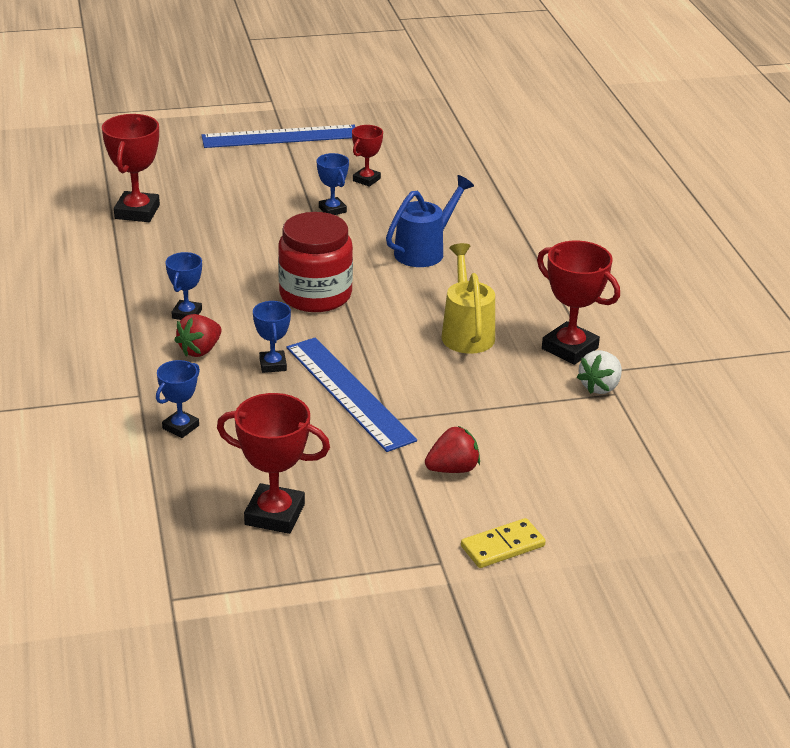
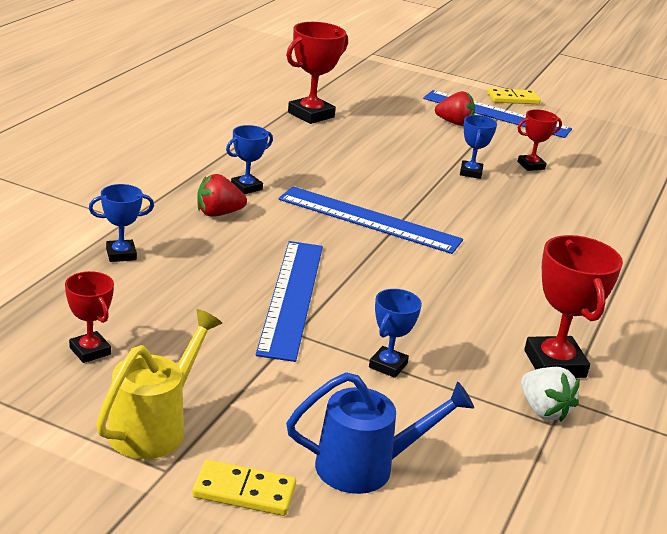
camera: 35 degrees right, 5 degrees down
red trophy [217,393,330,534] -> red trophy [65,271,114,363], size x0.59
blue trophy [253,301,291,373] -> blue trophy moved to [369,289,422,378]
red jar [278,212,353,312] -> blue ruler [278,186,463,254]
blue watering can [386,175,474,267] -> blue watering can moved to [286,372,474,494]
red strawberry [425,426,480,473] -> red strawberry moved to [435,91,475,126]
yellow watering can [442,243,495,354] -> yellow watering can moved to [96,309,222,459]
white strawberry [577,350,622,394] -> white strawberry turned 105 degrees counterclockwise [521,367,580,422]
none -> yellow domino [487,88,541,104]

